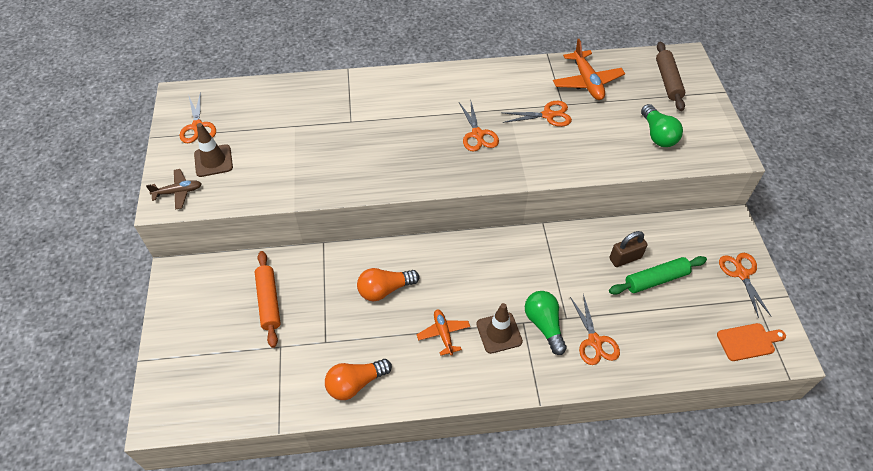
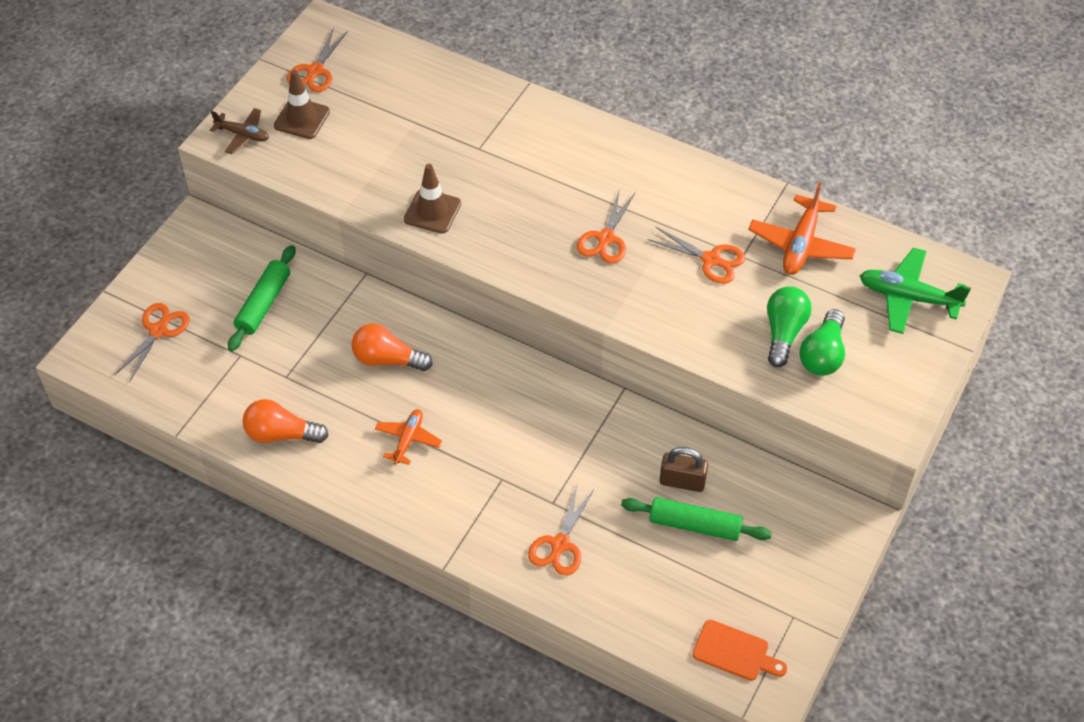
camera: 35 degrees right, 0 degrees up
orange rolling pin [255,251,281,348] -> green rolling pin [228,245,295,351]
brown traffic cone [477,303,523,354] -> brown traffic cone moved to [404,164,461,234]
green light bulb [525,291,567,355] -> green light bulb moved to [767,286,812,367]
brown rolling pin [656,42,685,111] -> green plane [860,248,971,334]
orange scissors [719,253,772,318] -> orange scissors moved to [114,303,190,382]

